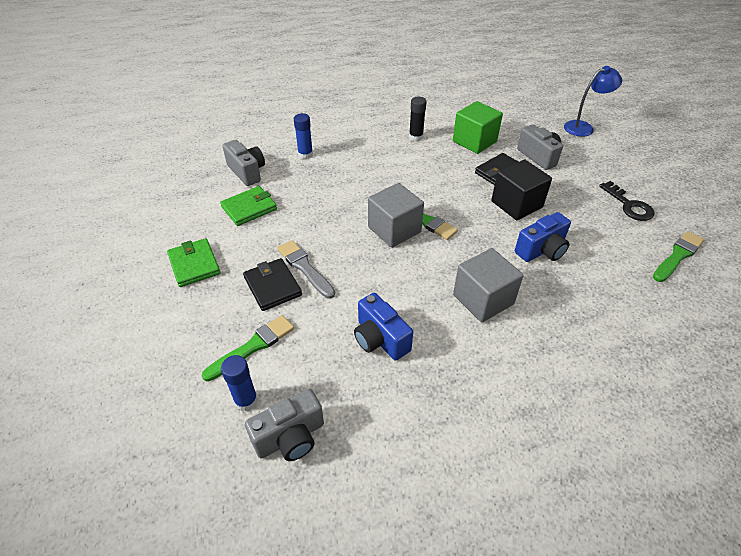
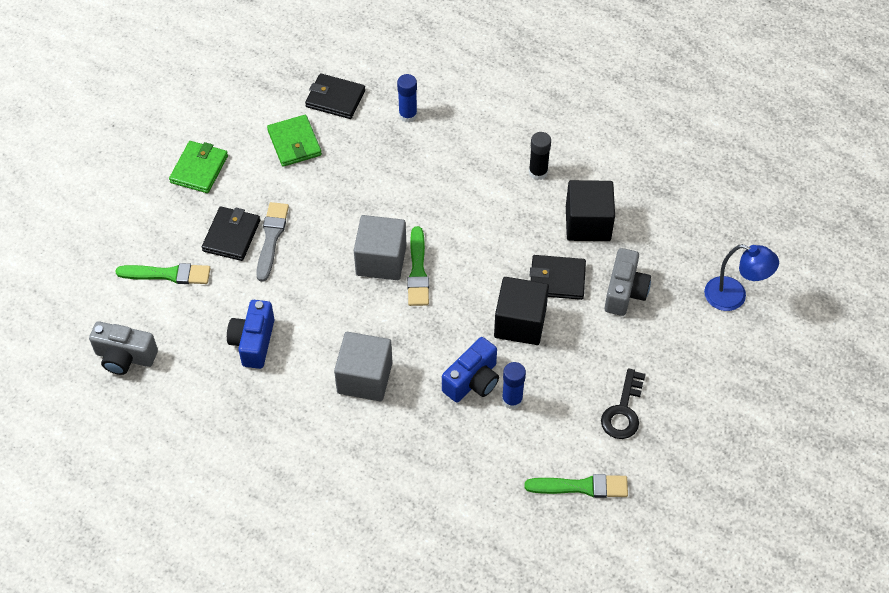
camera: 45 degrees right, 10 degrees up
green wallet [220,186,277,226] -> green wallet turned 60 degrees clockwise [267,115,322,167]
blue glue stick [221,355,258,411] -> blue glue stick moved to [502,362,526,409]
grey camera [222,140,265,186] -> black wallet [305,73,365,119]
green cube [453,101,503,154] -> black cube [566,180,615,241]
blue camera [515,212,571,262] -> blue camera turned 60 degrees counterclockwise [442,337,499,403]

